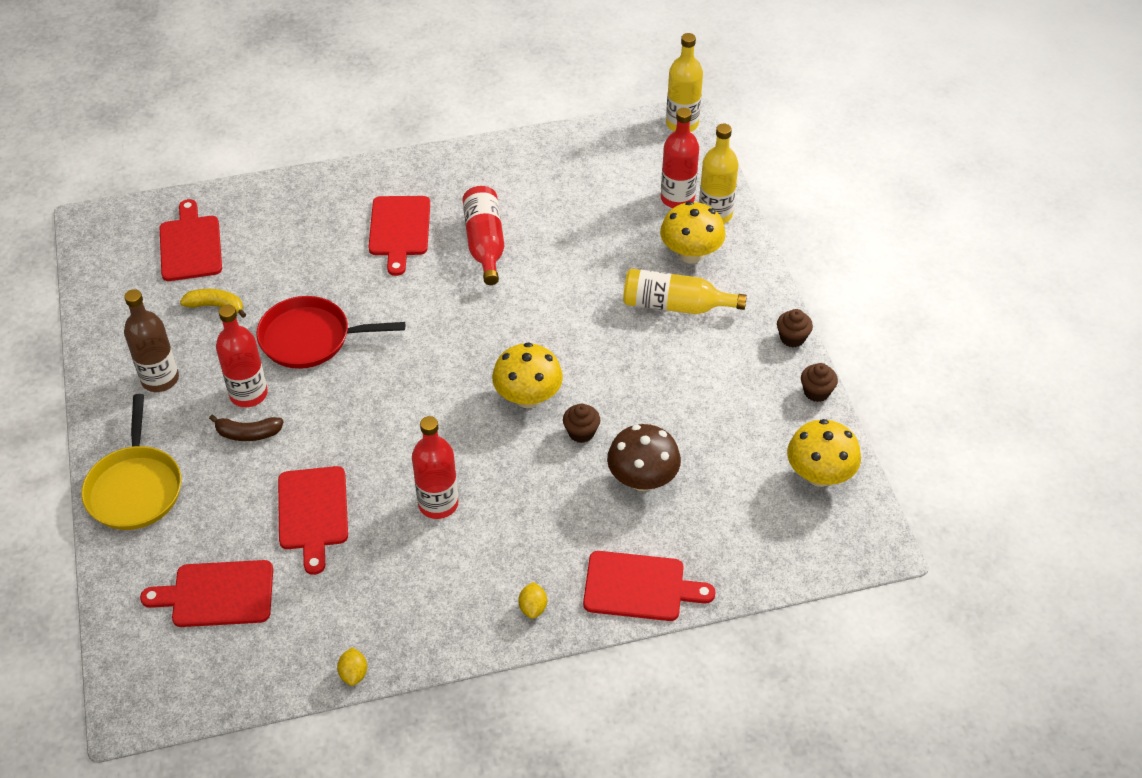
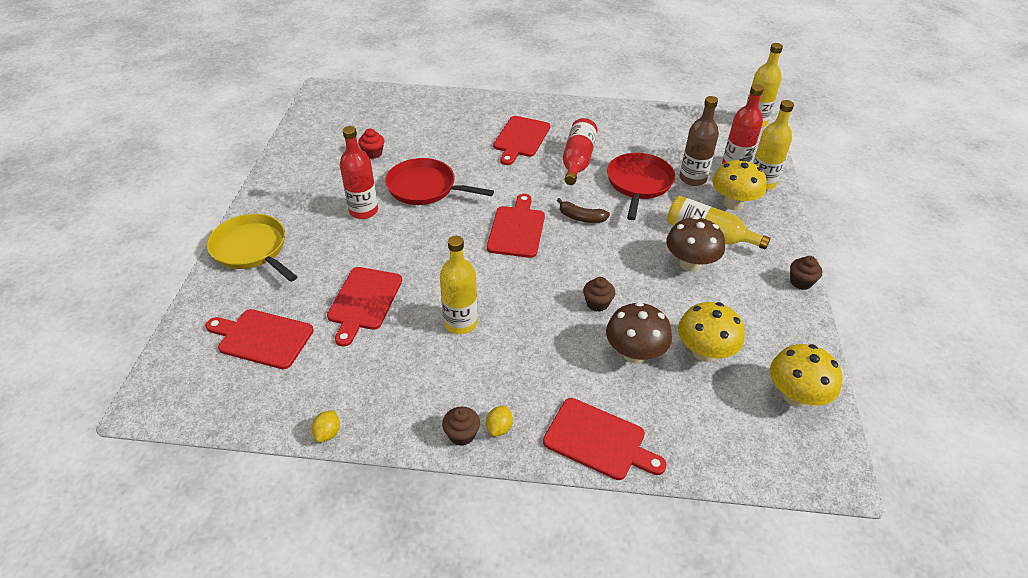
camera: 20 degrees right, 5 degrees down
yellow pan [81,394,182,530] -> yellow pan turned 120 degrees clockwise [207,214,298,282]
brown bottle [124,289,179,392] -> brown bottle moved to [680,96,719,186]
red cutting board [160,199,222,281] -> red cutting board moved to [487,194,545,258]
yellow banana [180,289,246,318] -> red cupcake [358,128,384,159]
brown banana [209,415,284,441] -> brown banana moved to [557,198,610,223]
red bottle [412,416,458,519] -> yellow bottle [440,236,478,334]
yellow mushroom [492,342,563,409] -> yellow mushroom moved to [678,302,745,362]
brown cupcake [801,363,838,402] -> brown cupcake moved to [442,407,480,446]
none -> red pan [607,153,675,220]
none -> brown mushroom [666,216,725,272]

